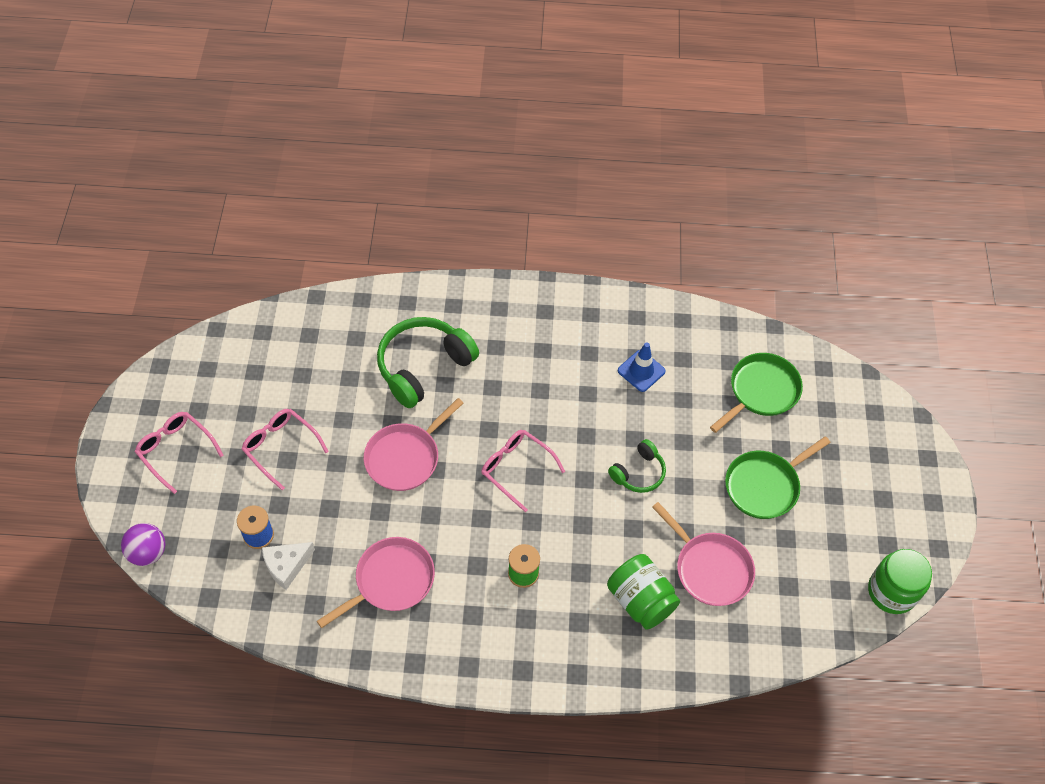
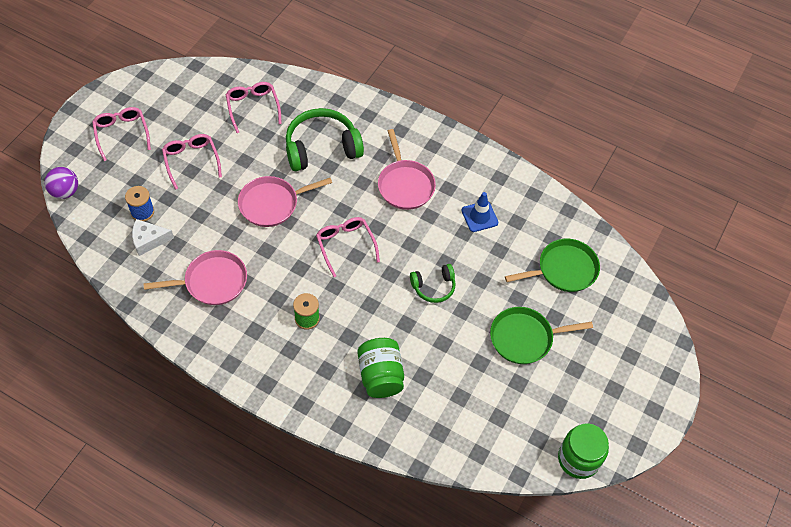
camera: 25 degrees right, 0 degrees up
pink pan [652,502,755,606] -> pink pan moved to [378,129,436,210]
none -> pink glasses [226,82,282,133]

